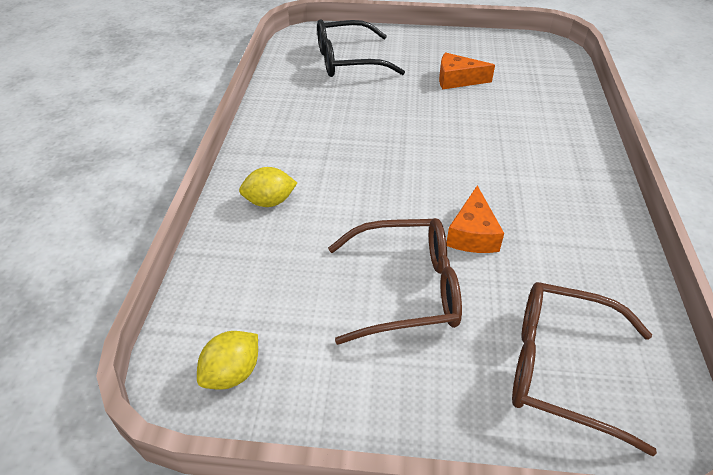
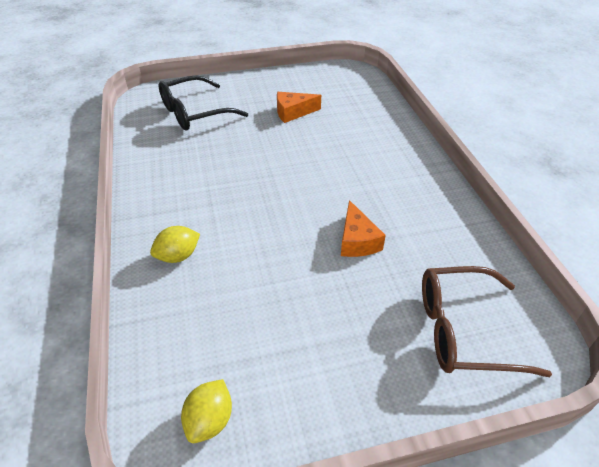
camera: 20 degrees left, 0 degrees up
brown glasses [328,218,462,345] -> none

